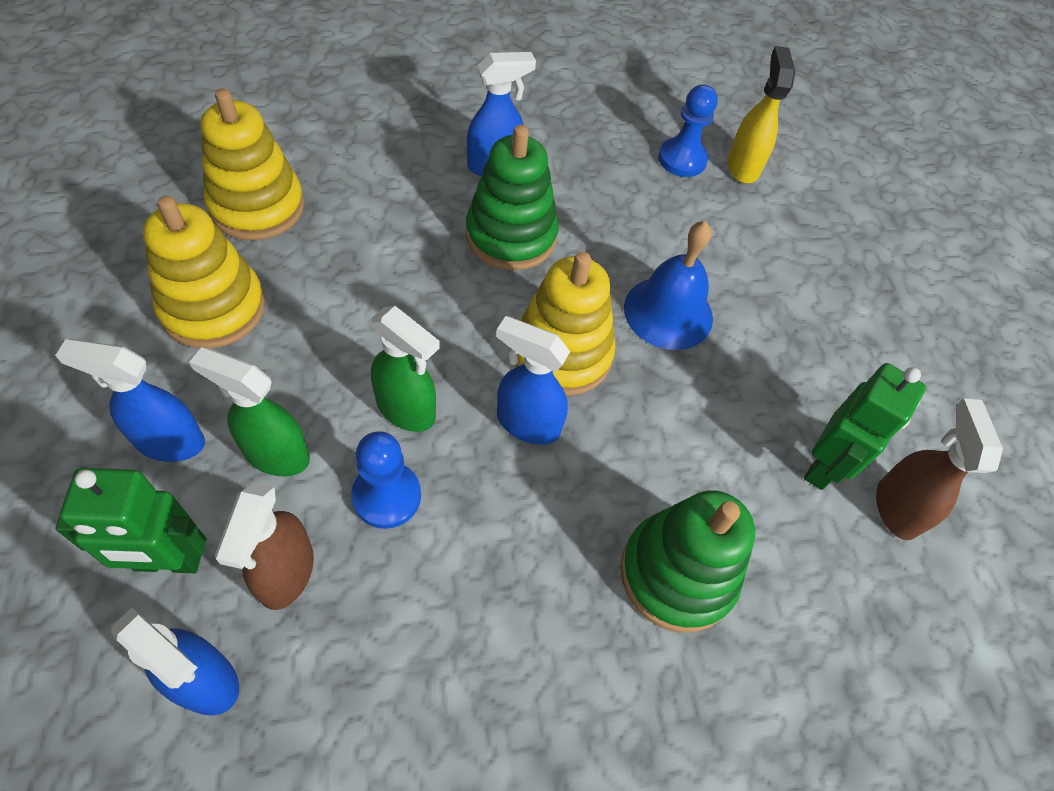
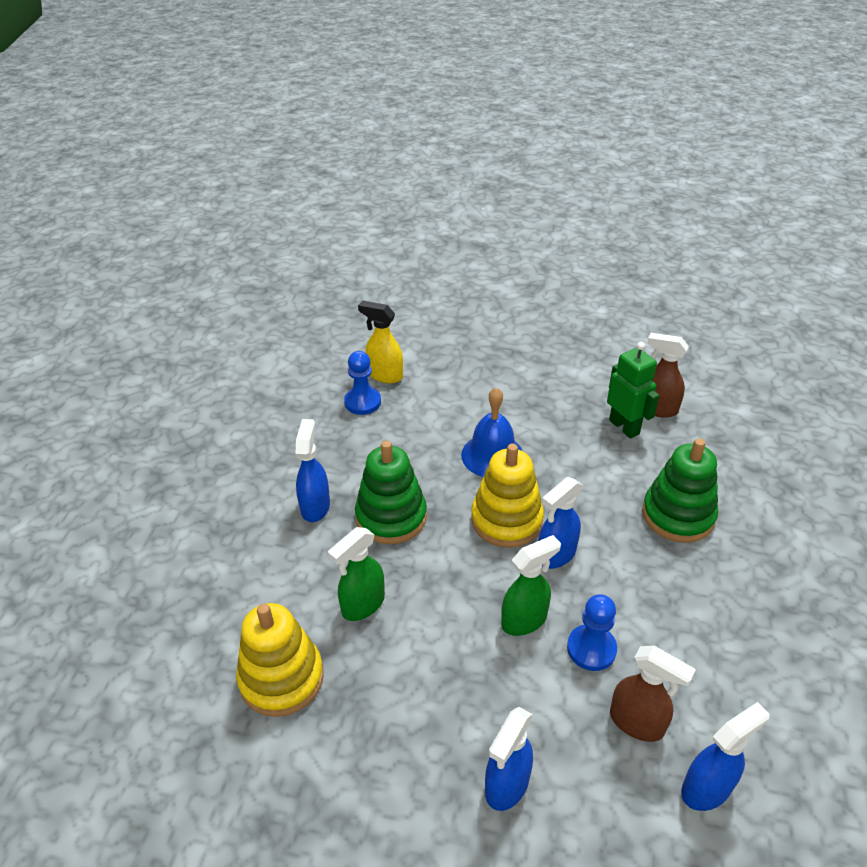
camera: 60 degrees left, 15 degrees down
green robot [55,468,207,573] -> none
yellow stacking toy [143,196,265,349] -> none
green spray bottle [189,347,310,477] -> green spray bottle moved to [328,527,385,621]

